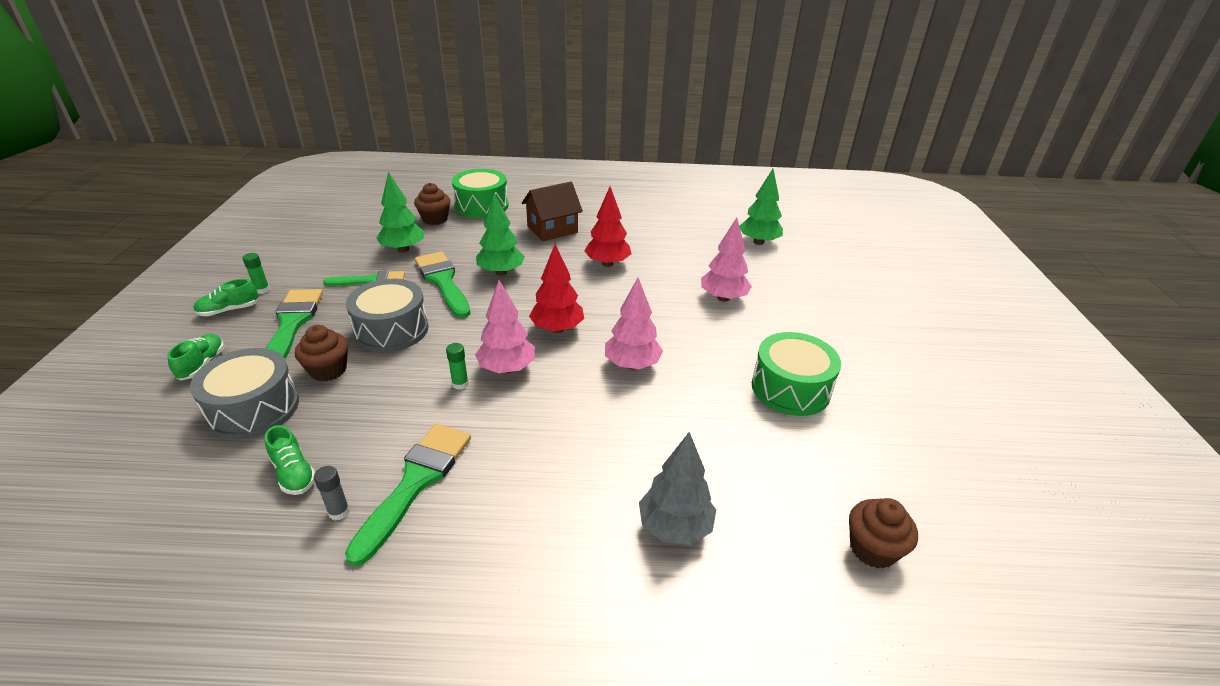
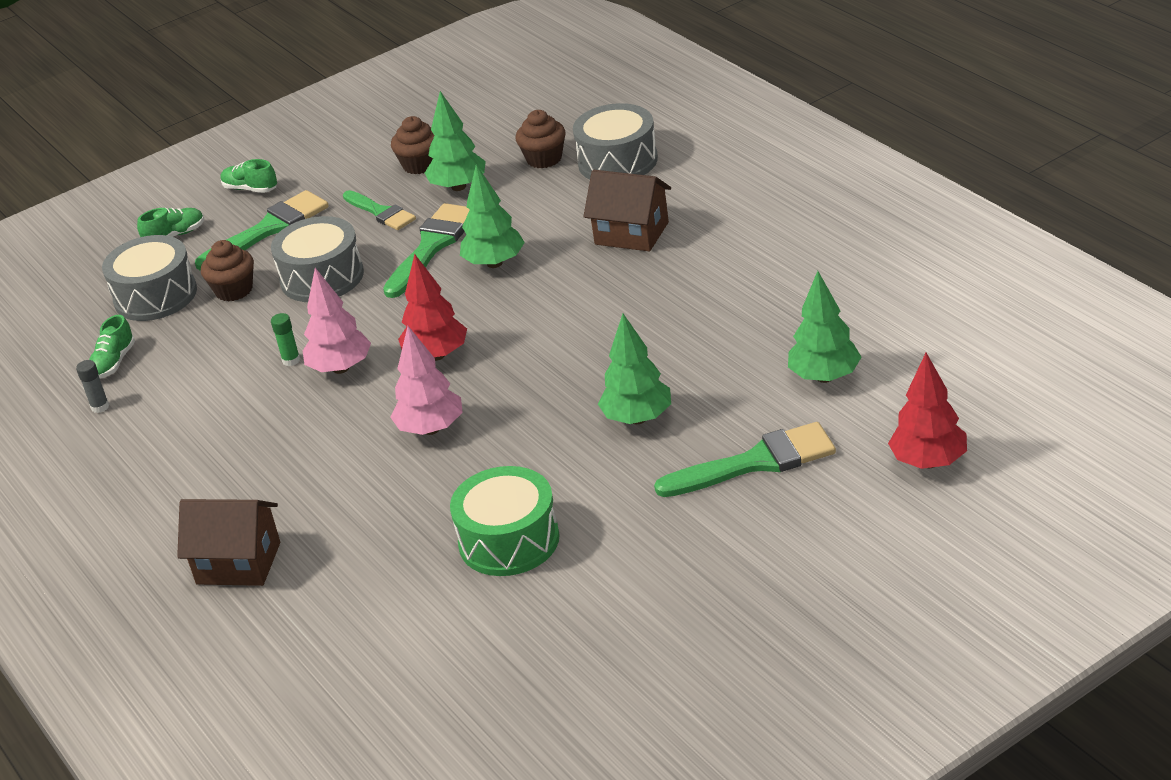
camera: 60 degrees right, 0 degrees up
green glue stick [243,253,270,294] -> none
green brush [345,424,471,566] -> green brush moved to [654,422,836,497]
green drum [452,169,508,218] -> grey drum [573,103,658,179]
red tree [584,187,631,267] -> red tree moved to [888,353,967,469]
grey tree [639,432,716,545] -> brown house [177,499,280,586]
pink tree [701,217,752,302] -> green tree [598,314,671,424]
brown cupcake [849,498,918,569] -> brown cupcake moved to [391,116,435,174]

